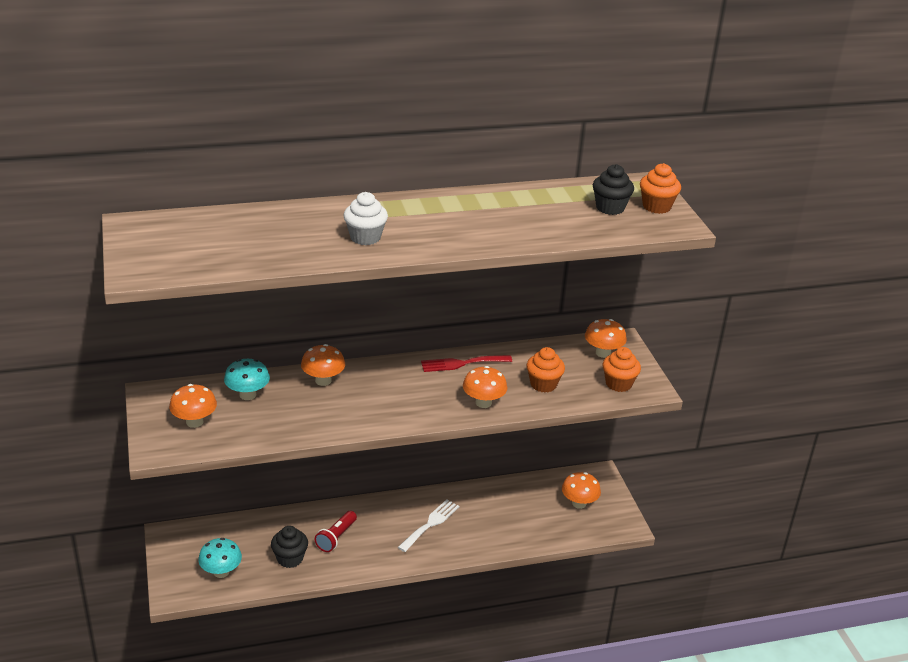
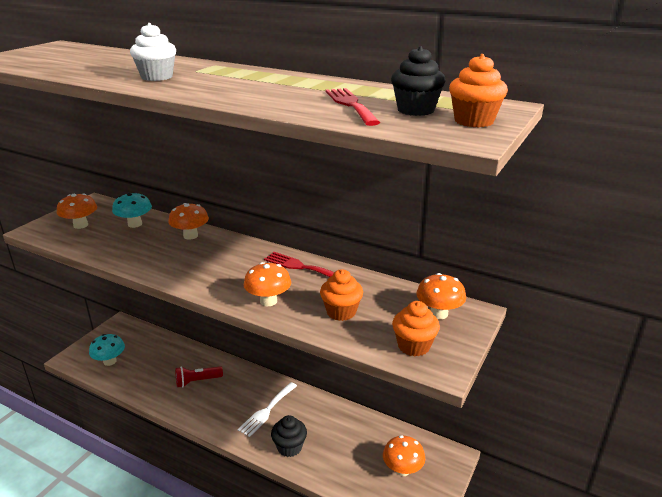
camera: 45 degrees right, 5 degrees down
black cupcake [271,526,308,568] -> black cupcake moved to [271,415,307,457]
white fork [398,499,459,552] -> white fork turned 135 degrees clockwise [238,382,297,437]
none -> red fork [325,88,380,126]

